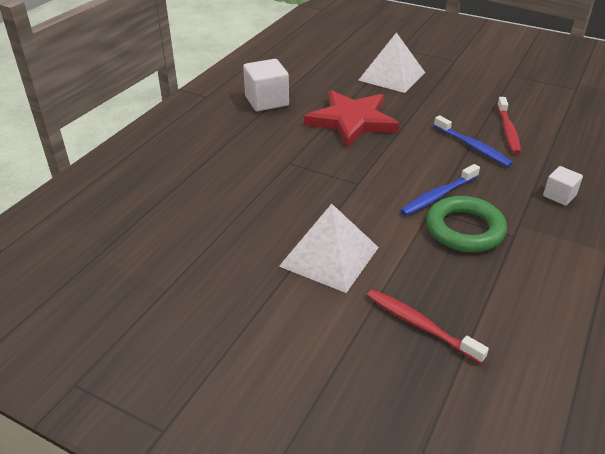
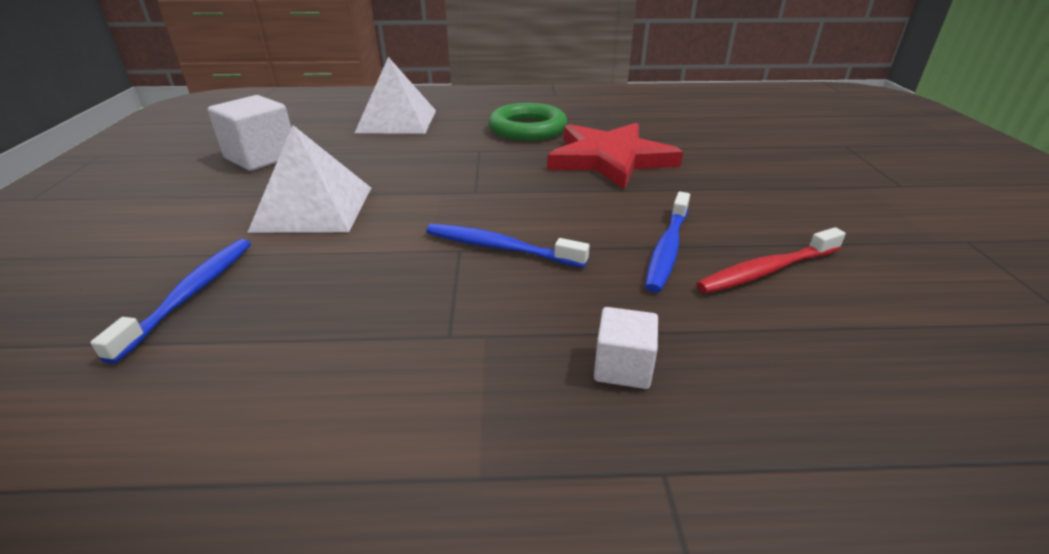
camera: 60 degrees right, 5 degrees down
white cube [243,59,289,112] -> white cube moved to [208,95,291,171]
white pyramid [358,32,425,93] -> white pyramid moved to [355,57,436,134]
red toothbrush [367,289,489,364] -> blue toothbrush [91,239,251,364]
green ring [426,196,507,252] -> green ring moved to [489,103,567,141]

